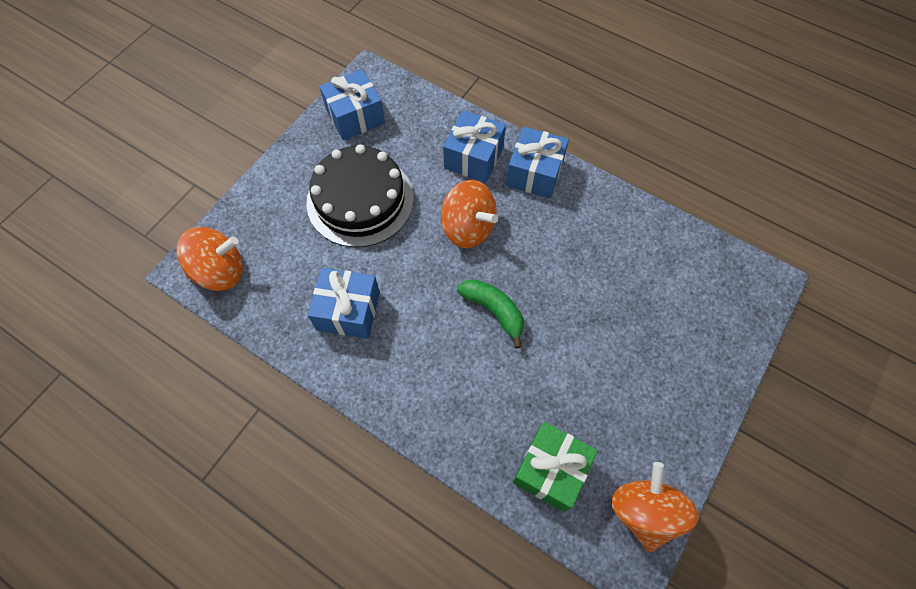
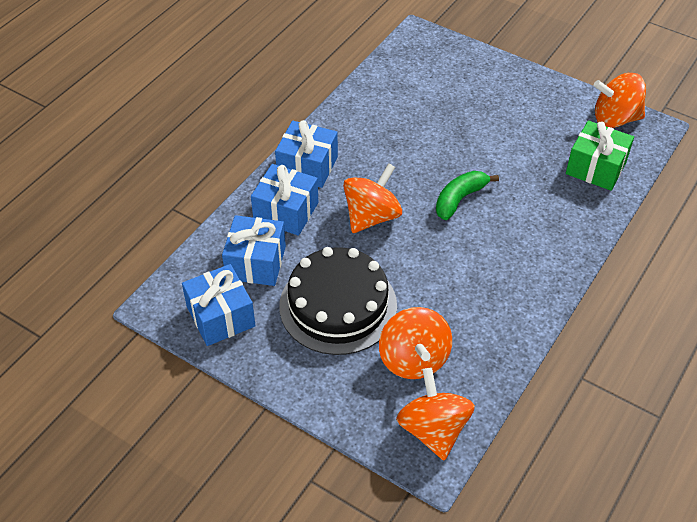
camera: 90 degrees left, 15 degrees down
blue gift [308,268,380,339] -> blue gift moved to [222,215,286,286]
none -> orange spinning top [379,307,452,379]

